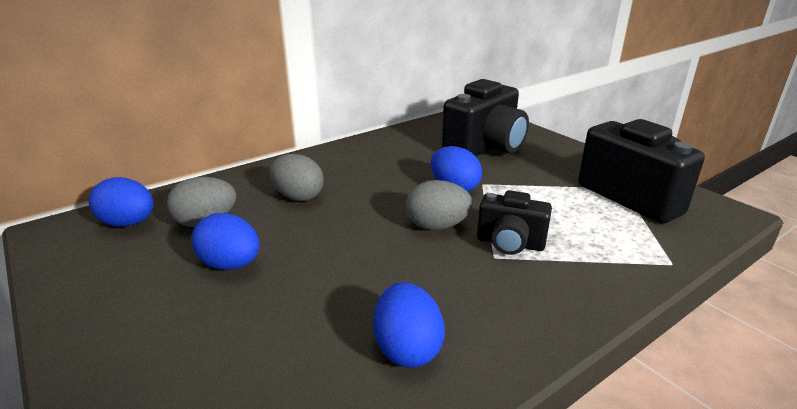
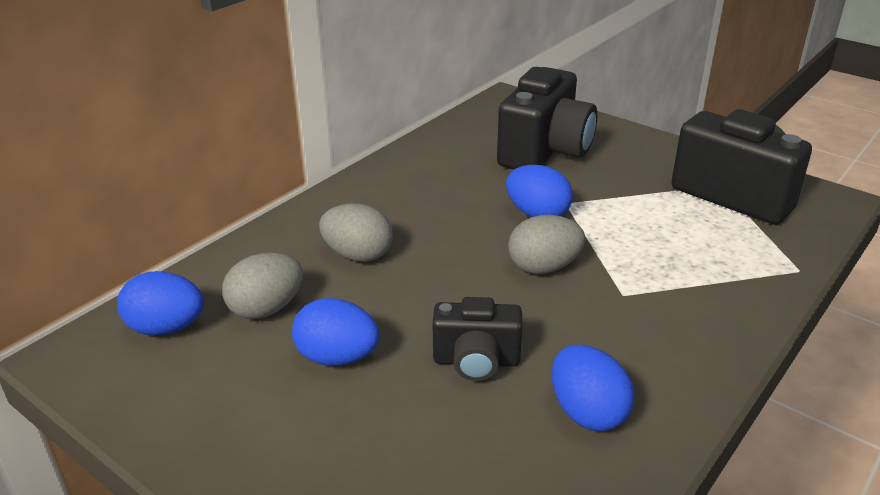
camera: 15 degrees left, 5 degrees up
black camera [477,190,552,255] -> black camera moved to [433,297,523,381]

